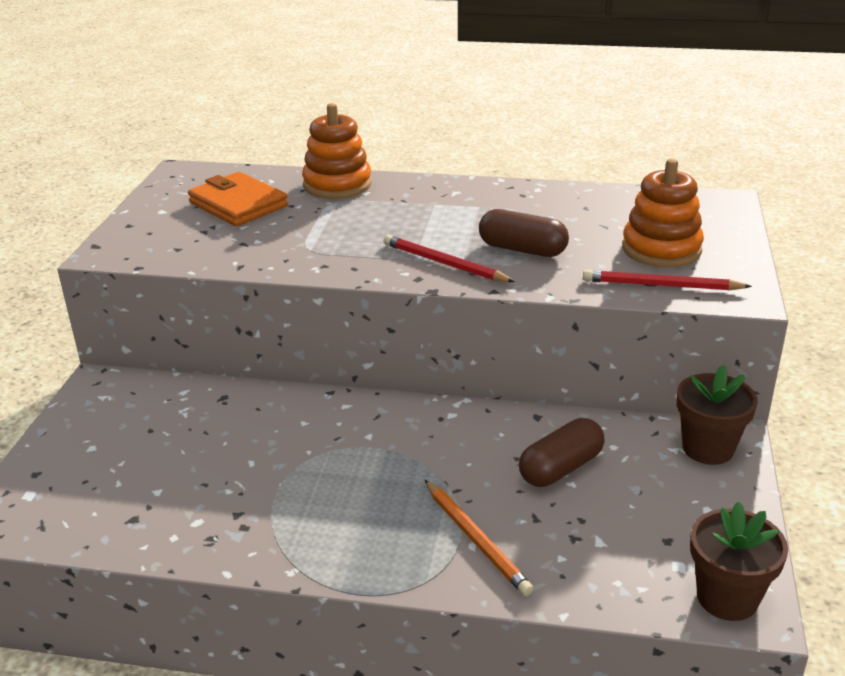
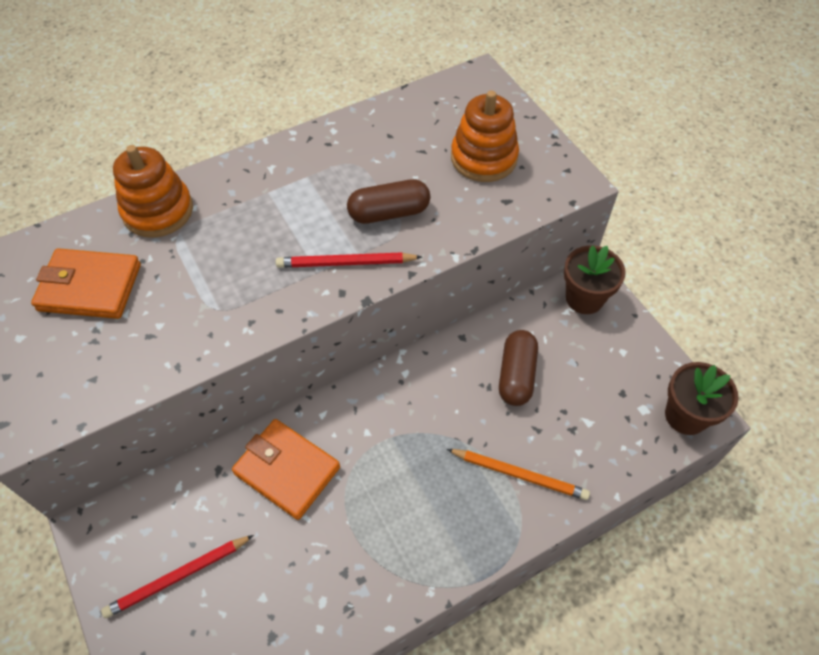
camera: 40 degrees left, 25 degrees up
red pencil [583,270,752,291] -> red pencil moved to [101,535,254,618]
none -> orange wallet [232,419,340,520]

